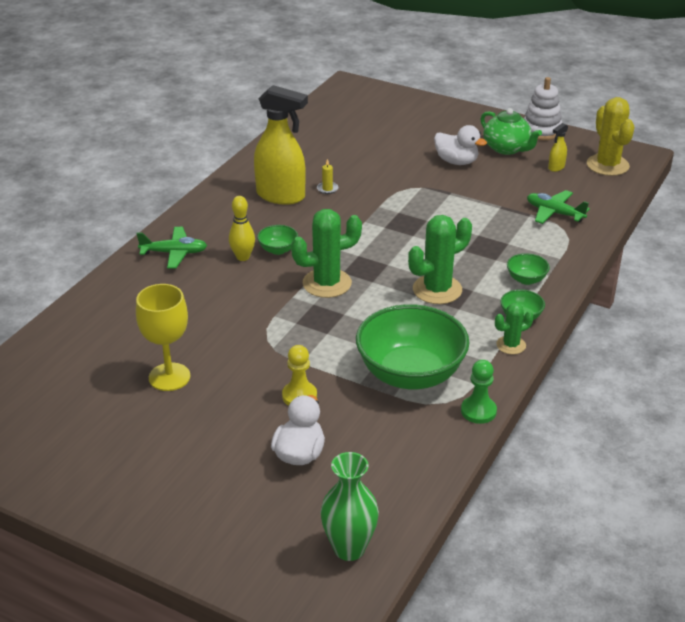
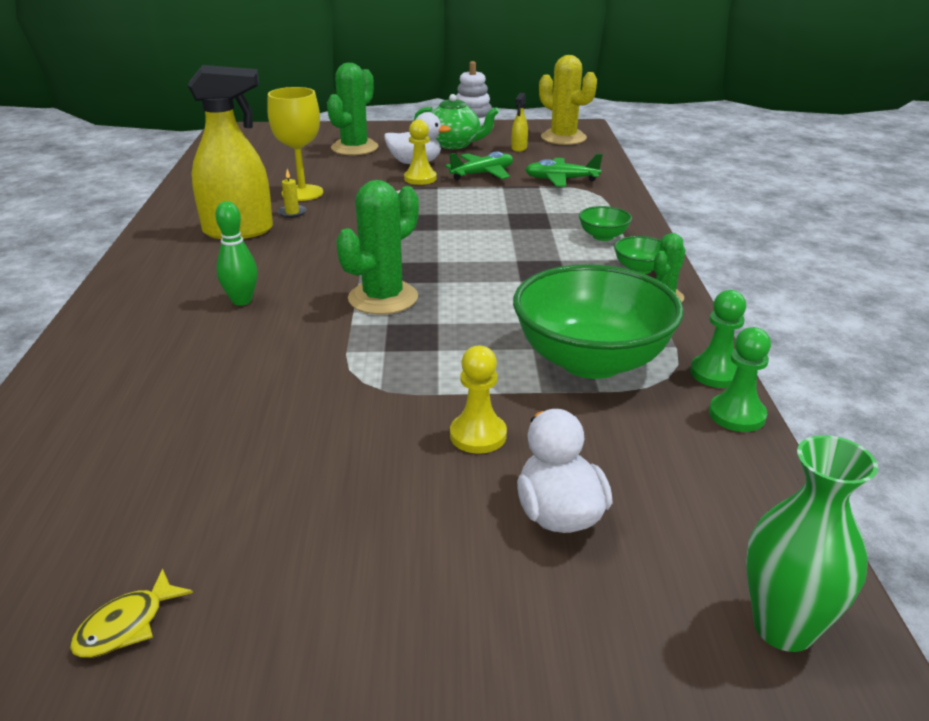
camera: 30 degrees left, 5 degrees down
green plane [136,227,207,268] -> green plane moved to [445,152,513,180]
yellow goblet [136,284,190,391] -> yellow goblet moved to [267,87,323,201]
yellow bowling pin [229,196,255,261] -> green bowling pin [215,201,258,306]
green bowl [257,225,298,255] -> none
green cactus [408,215,472,304] -> green cactus moved to [327,63,378,155]
none -> yellow fish [70,569,193,658]
none -> yellow pawn [404,120,437,185]
none -> green pawn [709,327,771,432]

